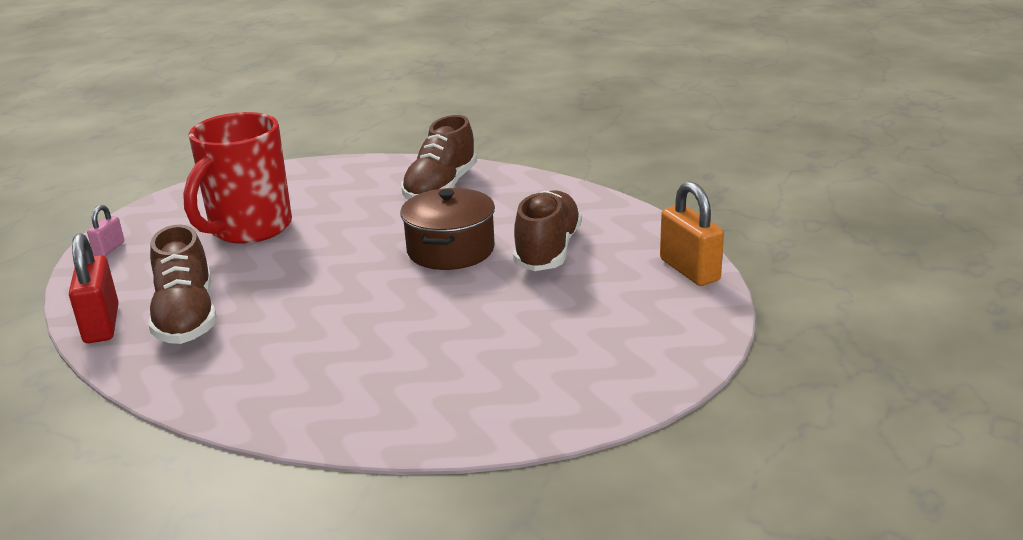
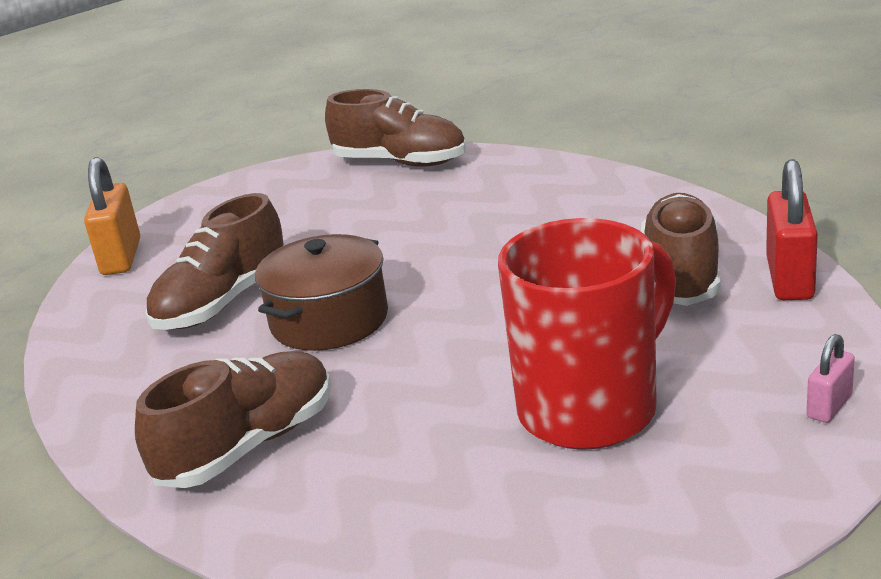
camera: 155 degrees left, 0 degrees up
none -> brown shoe [325,89,466,167]

